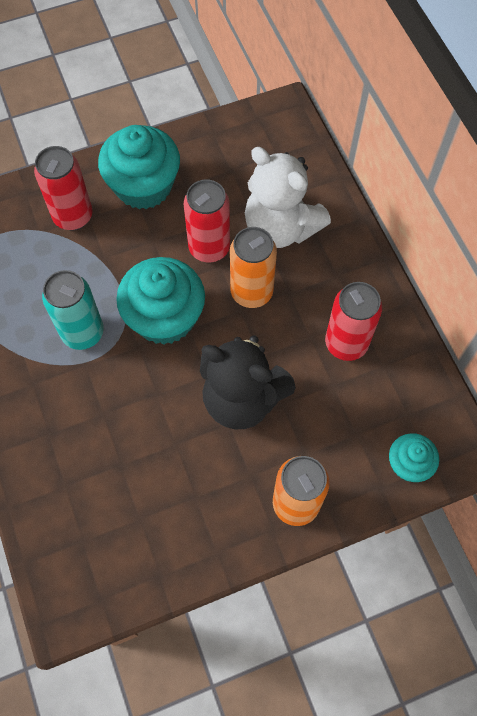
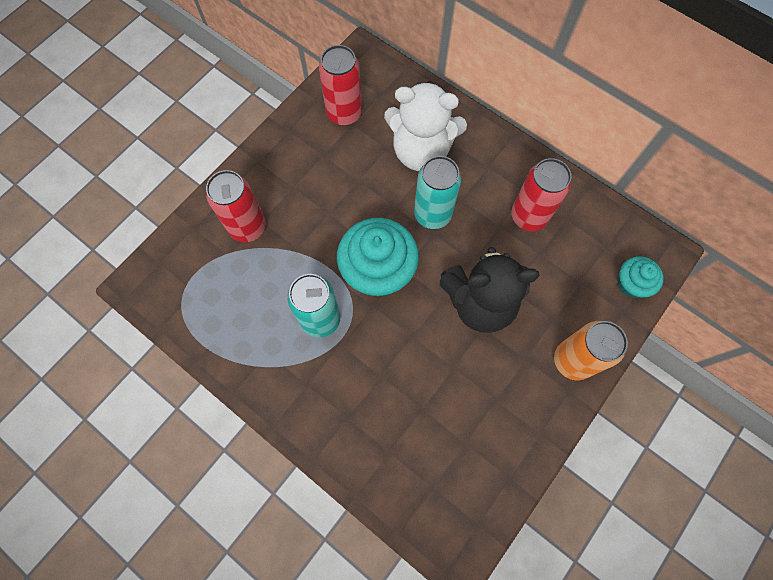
camera: 30 degrees left, 5 degrees up
turquoise cupcake [98,125,180,209] -> none
red can [184,180,230,263] -> red can moved to [319,45,362,126]
orange can [230,227,277,308] -> turquoise can [414,156,461,229]

